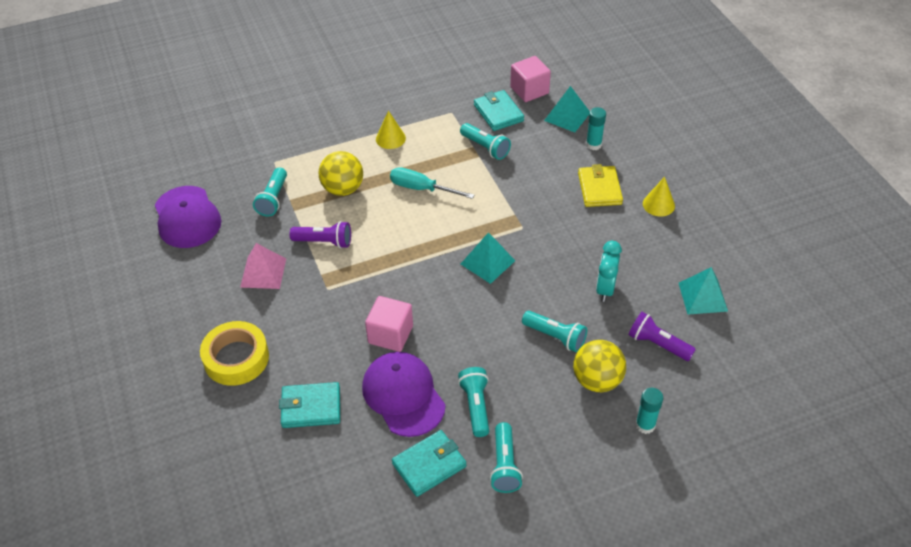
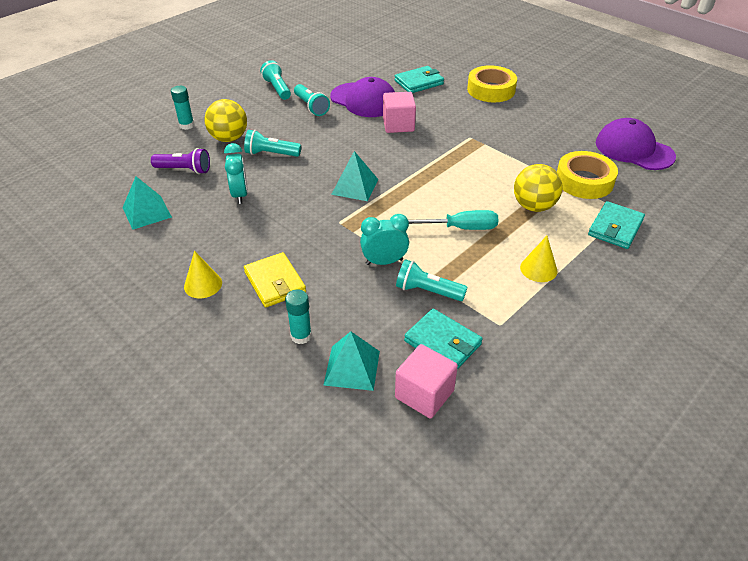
camera: 155 degrees right, 5 degrees down
pink pyramid [240,243,286,289] -> none
turquoise flashlight [253,167,287,217] -> yellow tape [557,151,618,199]
purple flashlight [289,221,351,248] -> none
turquoise wallet [392,430,466,497] -> turquoise wallet moved to [588,201,645,249]
none -> turquoise clock [360,214,409,265]

